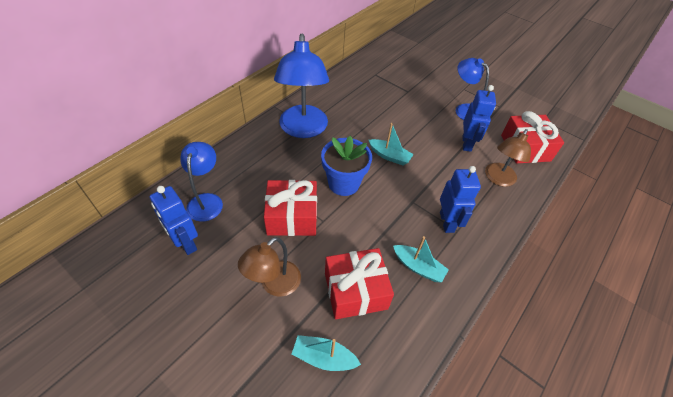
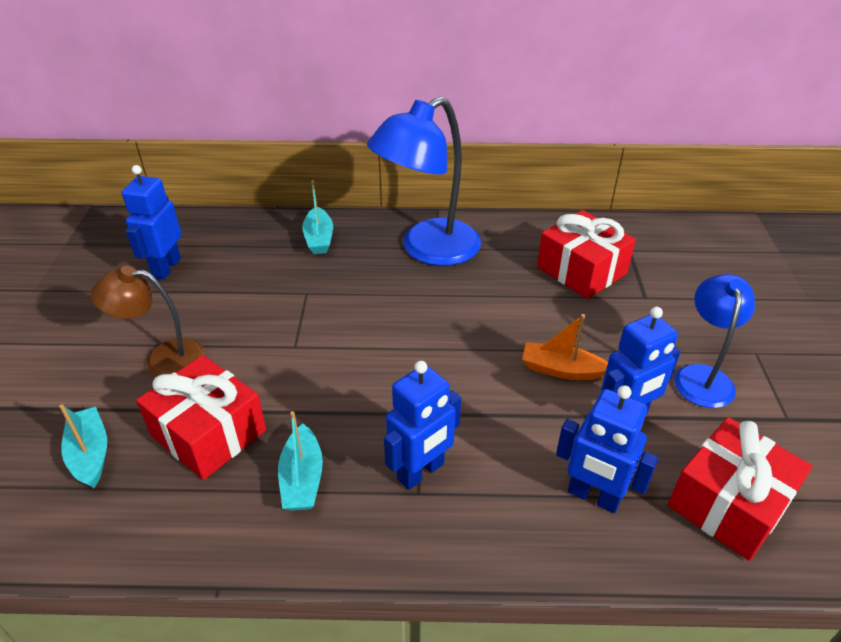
camera: 55 degrees right, 10 degrees down
blue lamp [180,142,223,222] -> none
red gift [264,180,317,236] -> red gift moved to [537,210,636,299]
blue flower pot [321,136,372,196] -> none
turquoise boat [369,123,414,165] -> turquoise boat moved to [302,180,333,254]
brown lamp [485,129,531,187] -> blue robot [556,385,658,513]
none -> orange boat [522,314,608,380]

